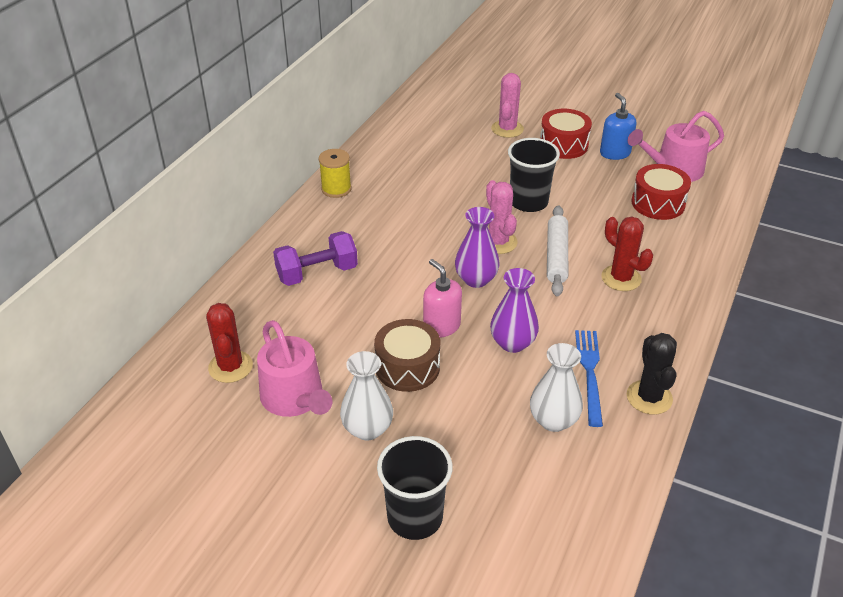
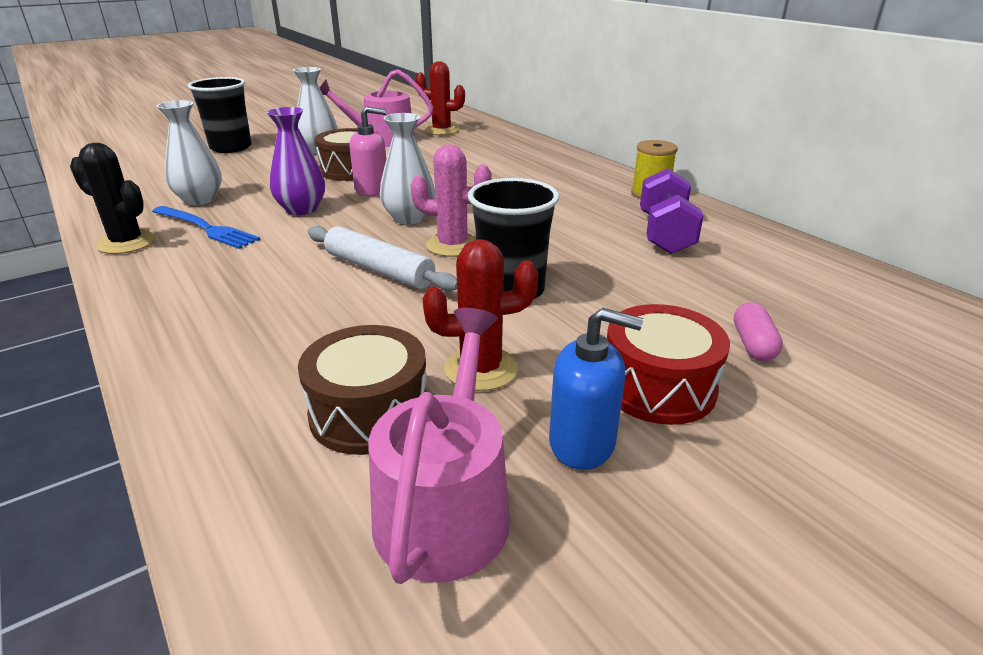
camera: 120 degrees right, 10 degrees down
purple dumbbell [273,231,358,286] -> purple dumbbell moved to [640,168,703,254]
purple vase [455,207,500,288] -> white vase [380,113,435,224]
pink cactus [491,73,524,138] -> pink capsule [734,302,783,361]
red cactus [601,217,653,291] -> red cactus moved to [423,239,539,391]
red drum [632,164,691,220] -> brown drum [298,325,427,455]

